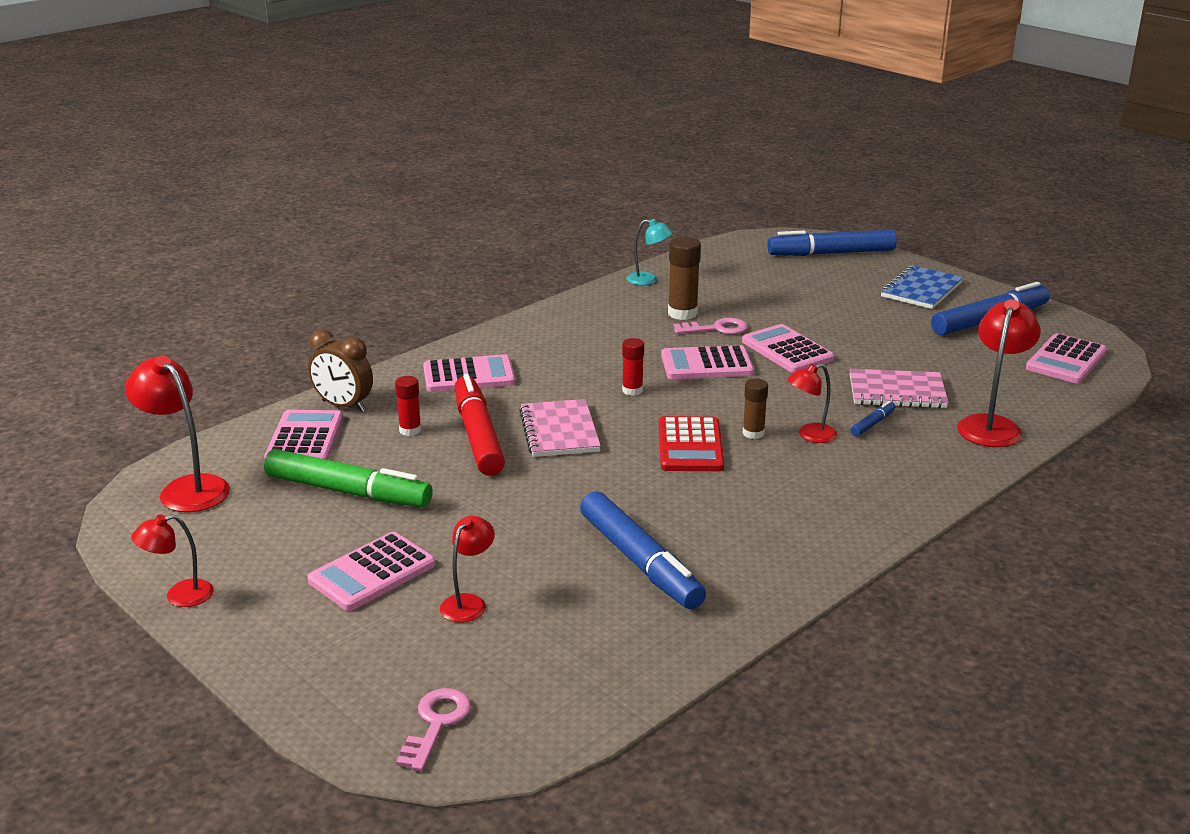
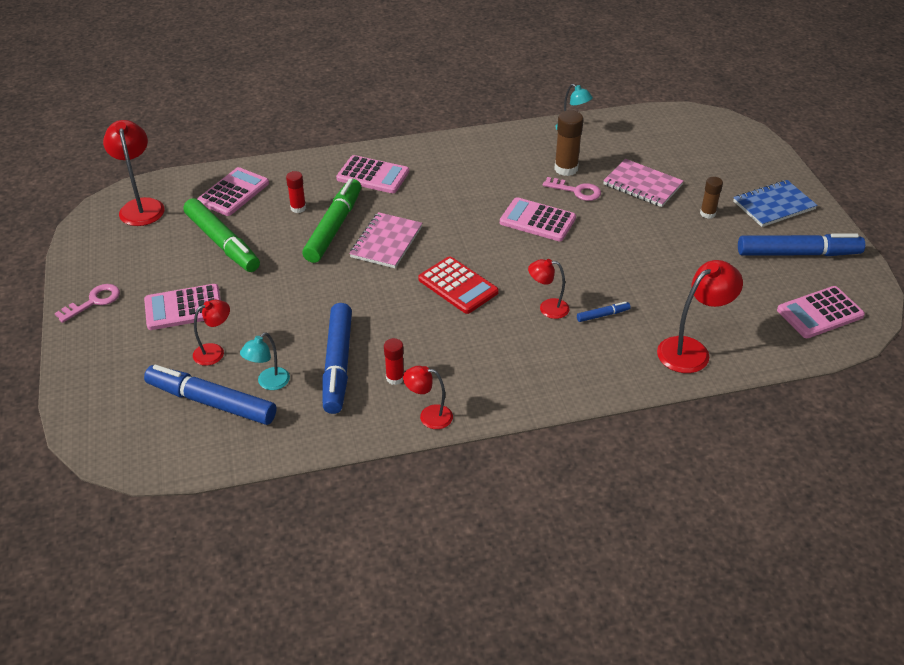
camera: 30 degrees right, 15 degrees up
red lamp [131,514,214,607] -> red lamp moved to [403,366,453,429]
brown clock [308,329,373,412] -> none
pink key [396,688,471,771] -> pink key moved to [55,284,120,323]
red marker [455,374,505,476] -> green marker [302,178,361,263]
red glue stick [622,338,644,396] -> red glue stick moved to [384,338,404,385]
red calculator [659,416,724,471] -> red calculator turned 75 degrees counterclockwise [418,256,499,314]
pink calculator [742,324,834,373] -> none
brown glue stick [742,378,768,439] -> brown glue stick moved to [700,177,723,219]
blue marker [767,230,897,256] -> blue marker moved to [144,365,277,425]
pink notebook [850,369,949,408] -> pink notebook moved to [603,159,683,207]
none -> turquoise lamp [240,333,290,390]

